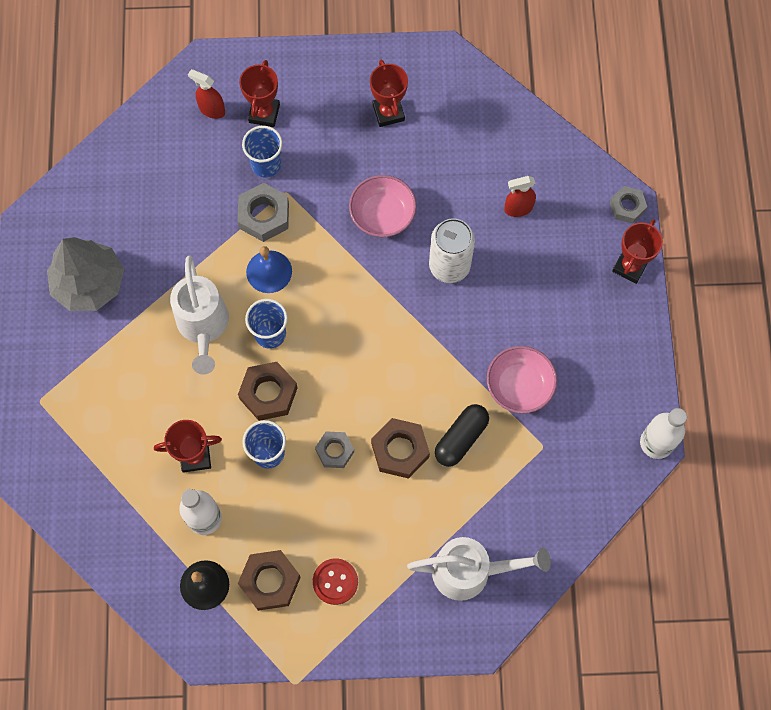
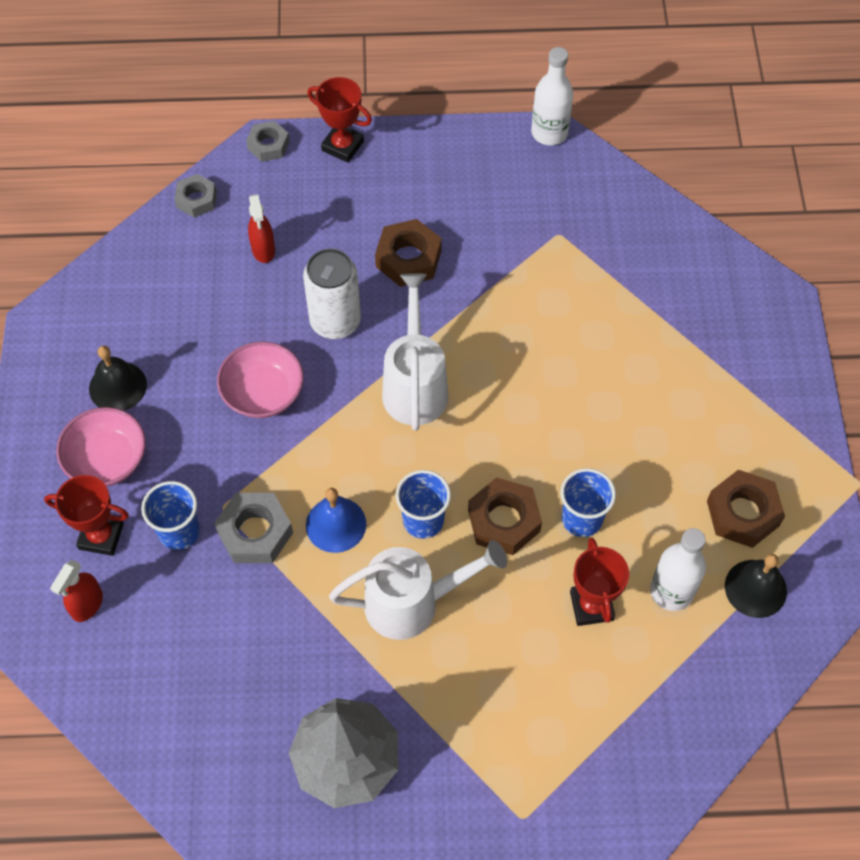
camera: 90 degrees left, 10 degrees down
red button [313,558,358,605] -> none
grey nut [315,432,354,468] -> grey nut moved to [174,174,217,217]
red trophy [370,60,408,127] -> black bell [89,346,147,411]
brown nut [371,418,430,479] -> brown nut moved to [375,219,442,287]
white watering can [407,537,551,601] -> white watering can moved to [382,273,449,431]
black capsule [435,404,489,467] -> none
pink bowl [487,346,557,413] -> pink bowl moved to [56,407,146,487]

